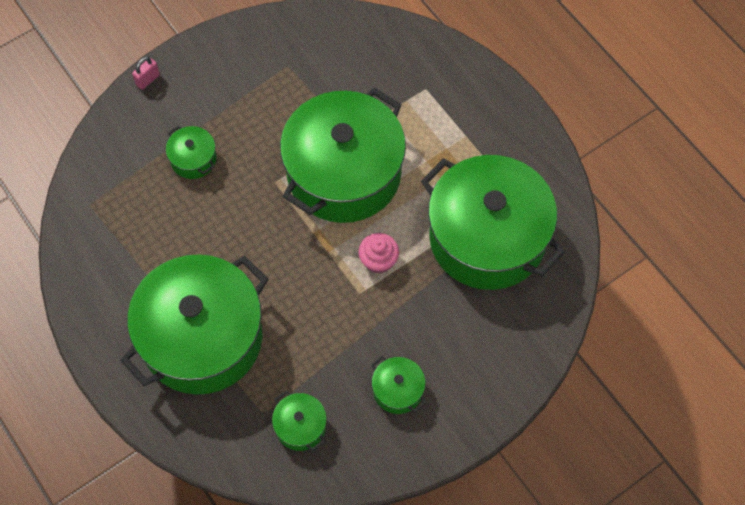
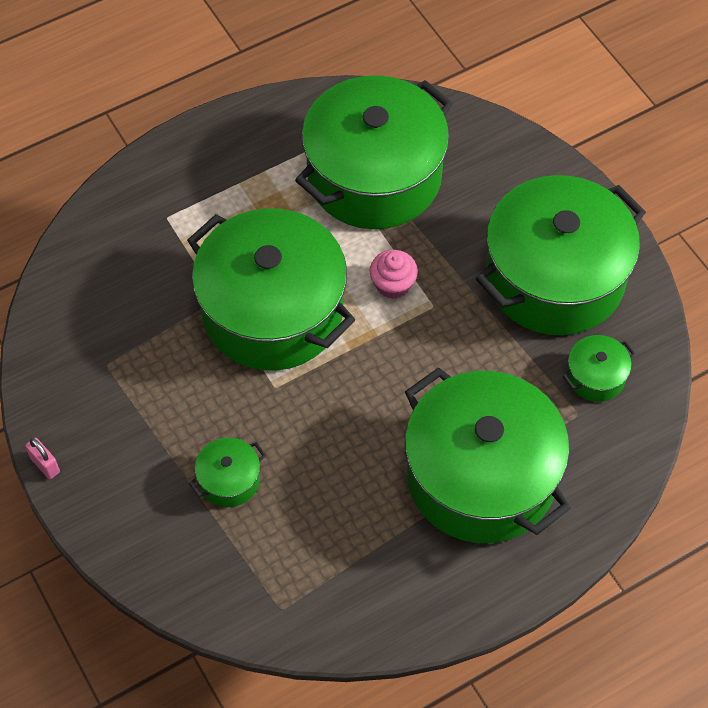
camera: 85 degrees left, 5 degrees down
pink padlock [132,57,160,90] -> pink padlock moved to [25,438,60,479]
green pot [371,356,426,414] -> green pot [476,175,646,335], size x2.46

